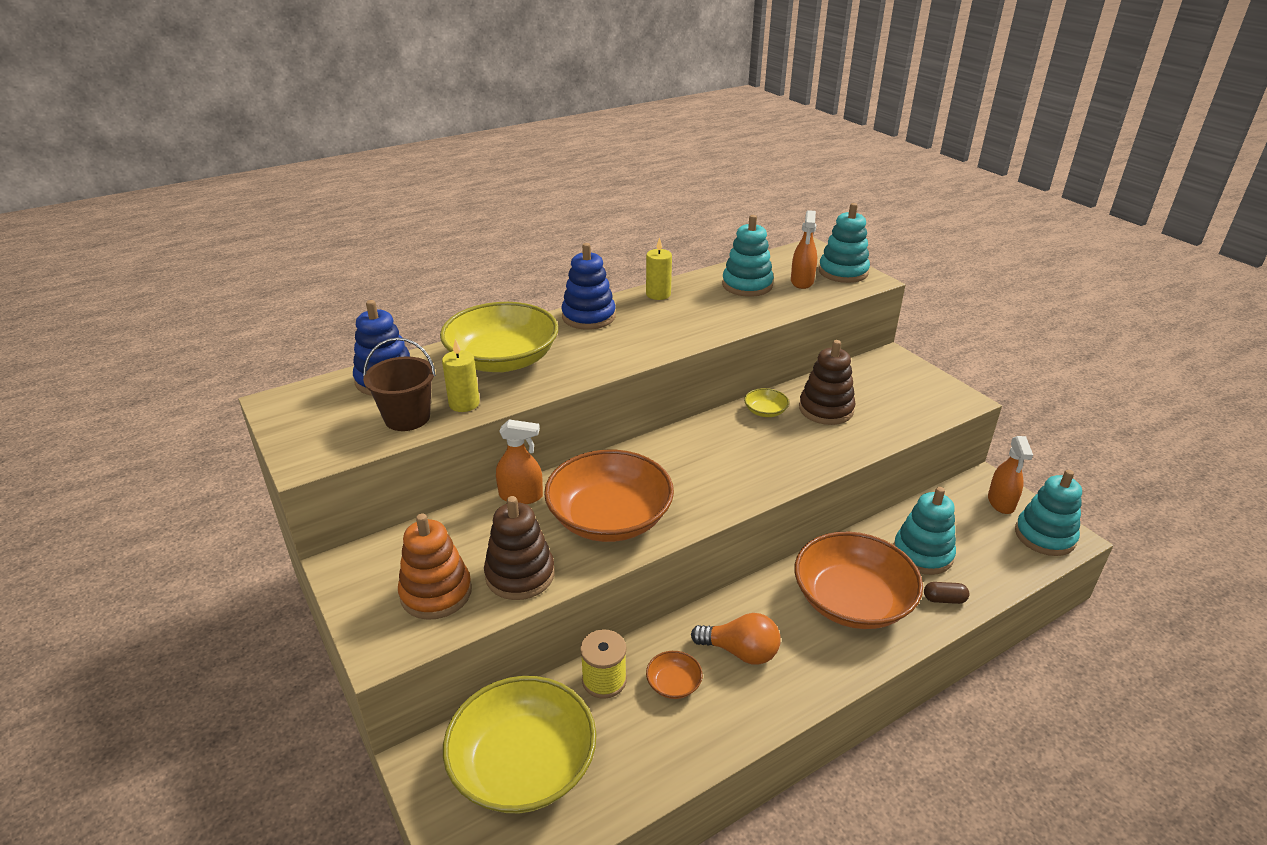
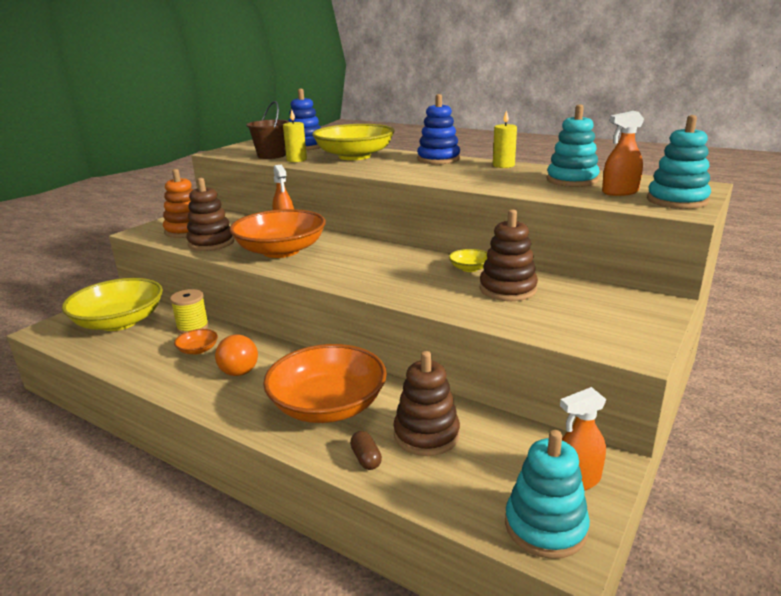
camera: 65 degrees right, 10 degrees down
turquoise stacking toy [893,487,956,575] -> brown stacking toy [393,351,460,456]

